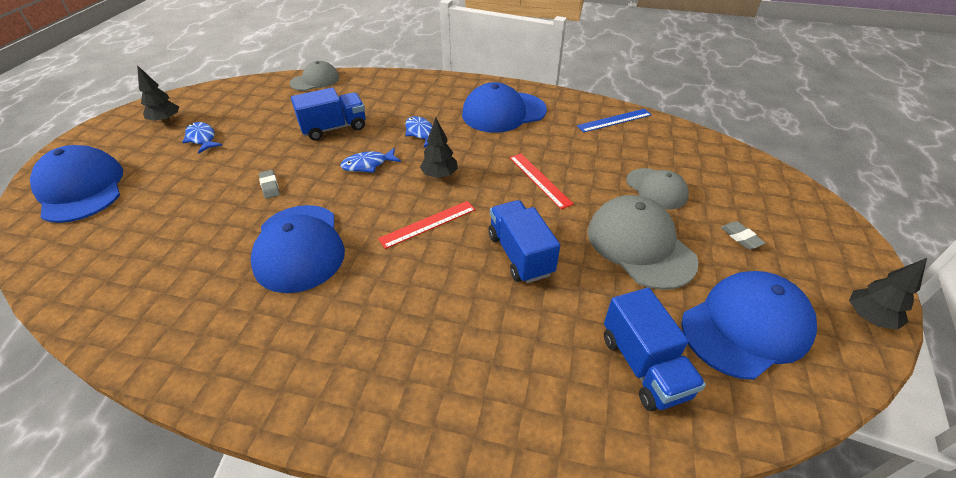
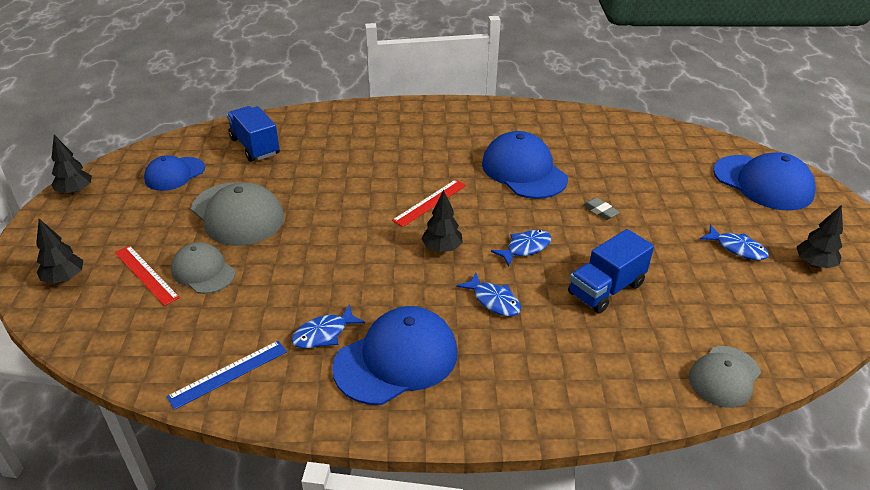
camera: 165 degrees right, 5 degrees down
blue truck [488,200,560,283] -> none
red ruler [509,153,574,209] -> red ruler moved to [115,245,180,306]
blue cap [681,271,817,380] -> blue cap [144,155,205,191], size x0.62
grey eraser [721,221,765,249] -> none
none -> black tree [36,219,83,284]
none -> blue fish [291,304,365,349]

